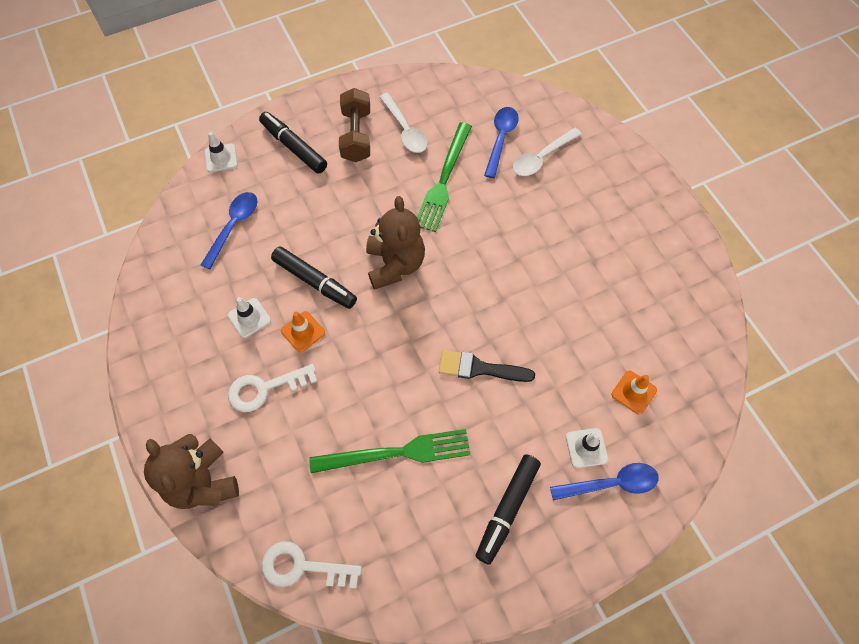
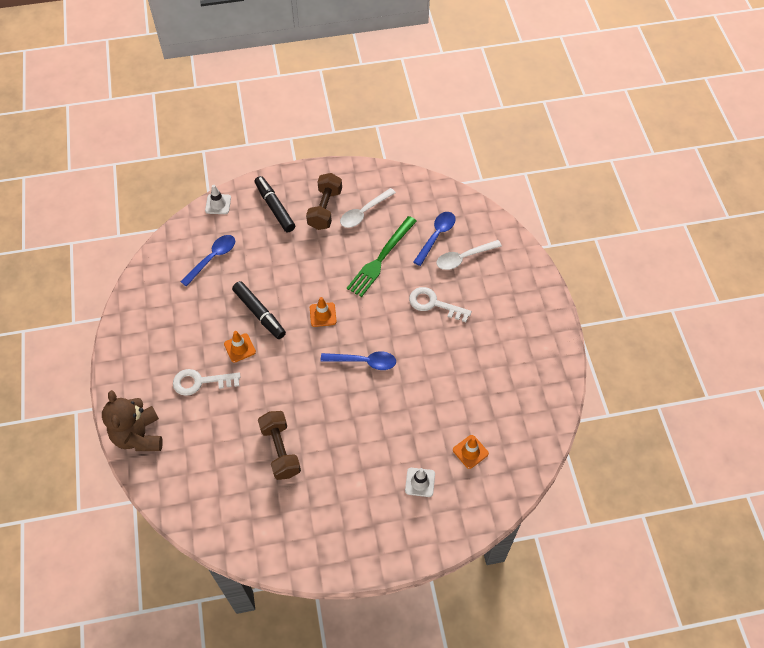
camera: 15 degrees right, 5 degrees down
white traffic cone [228,297,271,338] -> none
white key [262,541,362,589] -> white key moved to [409,287,472,322]
green fork [309,429,471,473] -> brown dumbbell [258,411,301,480]
brown teddy bear [366,196,425,290] -> orange traffic cone [310,297,337,327]
white spoon [379,93,427,153] -> white spoon turned 60 degrees clockwise [340,188,396,228]
black brush [439,350,535,382] -> none
black marker [476,454,541,565] -> none
blue spoon [550,463,659,501] -> blue spoon moved to [321,351,396,370]

